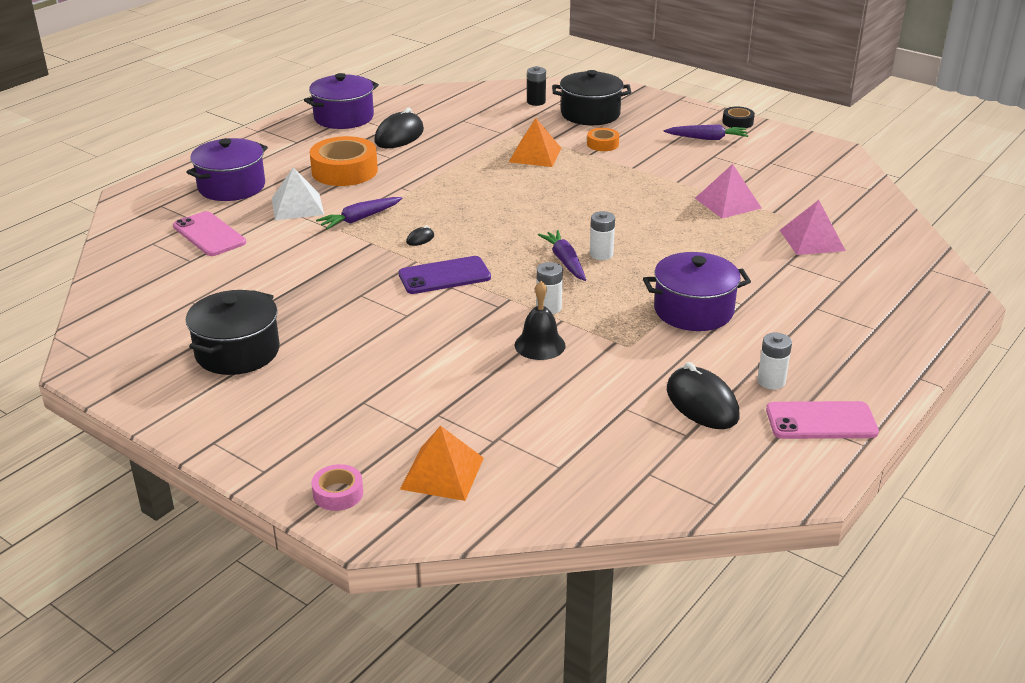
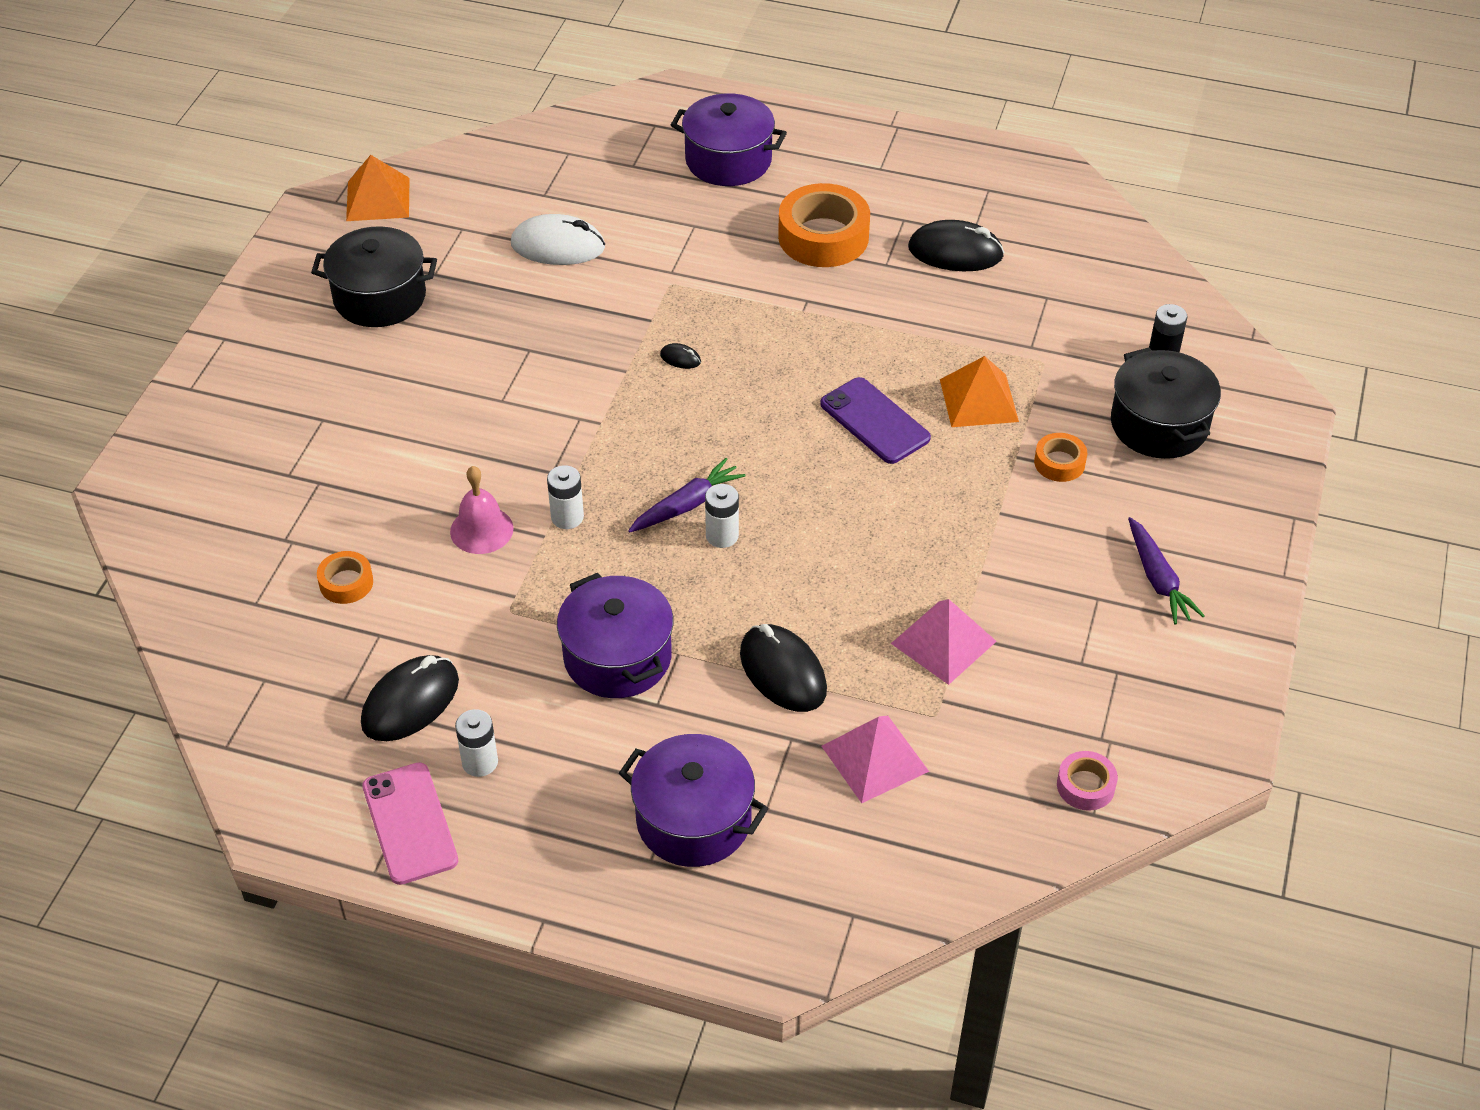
camera: 70 degrees right, 15 degrees up
pink phone [173,211,246,256] -> none
white pyramid [272,167,324,220] -> none
purple pot [304,73,379,129] -> purple pot moved to [619,734,769,867]
pink tape [312,464,363,511] -> pink tape moved to [1057,751,1118,811]
purple carrot [316,197,403,229] -> none
purple phone [398,256,491,294] -> purple phone moved to [820,377,931,464]
orange pyramid [400,426,484,501] -> orange pyramid moved to [346,155,409,221]
black bell [515,281,566,360] -> pink bell [450,466,514,554]
black tape [722,107,755,128] -> none
none -> orange tape [317,551,373,604]
none -> white mouse [511,214,605,265]
none -> black mouse [740,624,827,712]

